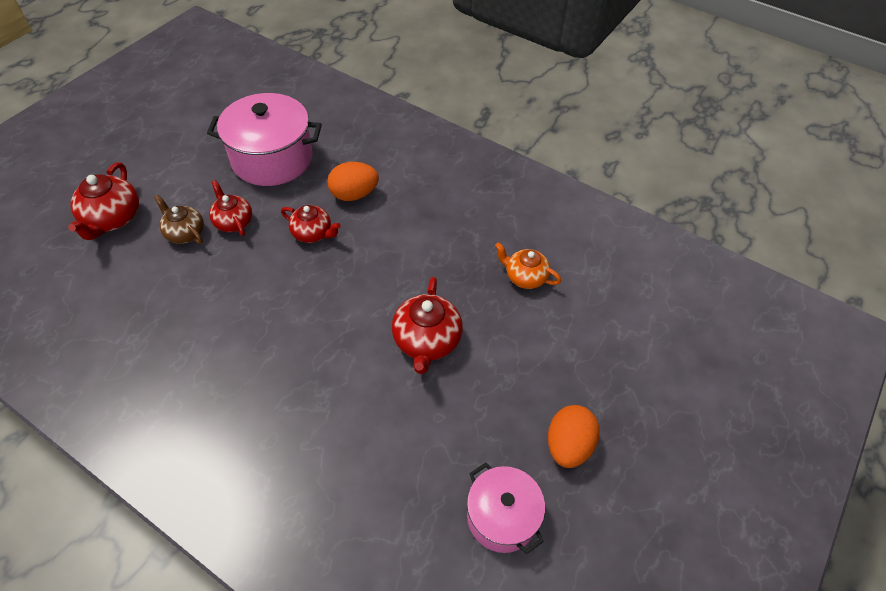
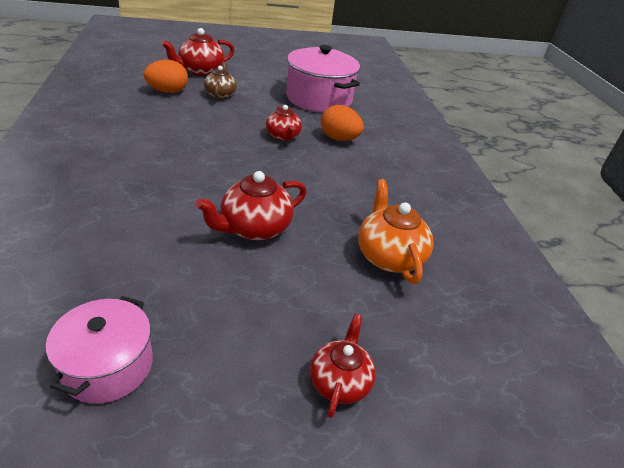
camera: 45 degrees right, 15 degrees down
red teapot [209,180,252,236] -> red teapot moved to [310,314,376,418]
orange teapot [495,242,561,289] -> orange teapot [358,179,434,284], size x1.50
orange egg [548,405,600,468] -> orange egg moved to [143,60,188,93]

